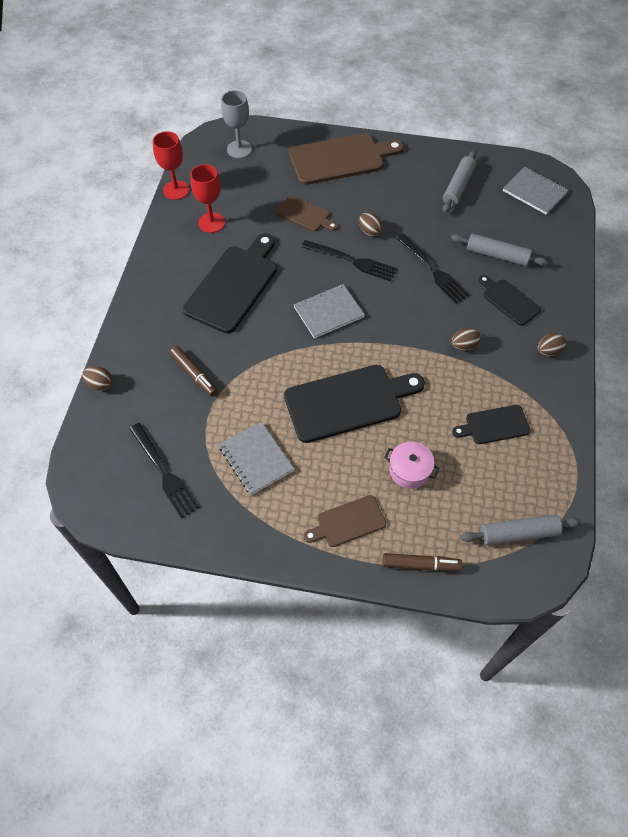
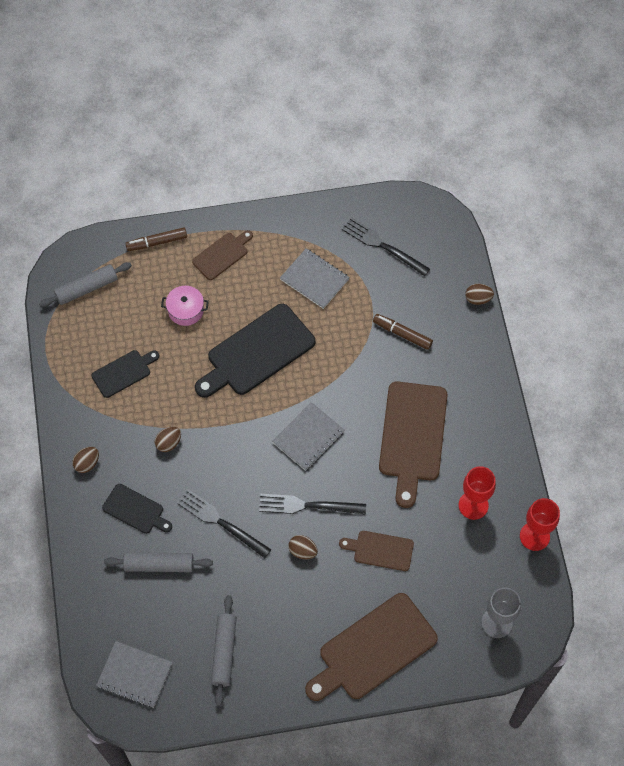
camera: 160 degrees right, 5 degrees up
black cutting board [183,233,277,333] -> brown cutting board [379,381,448,508]

